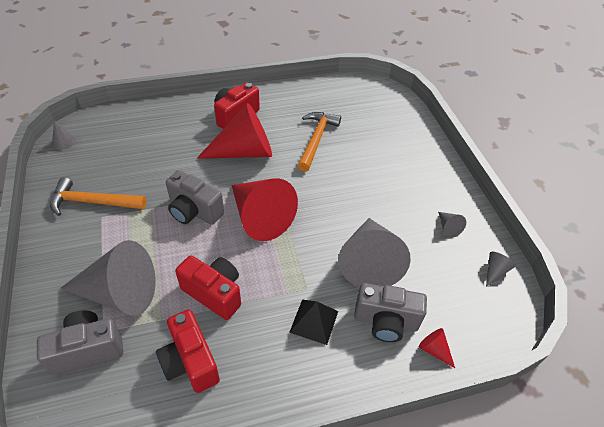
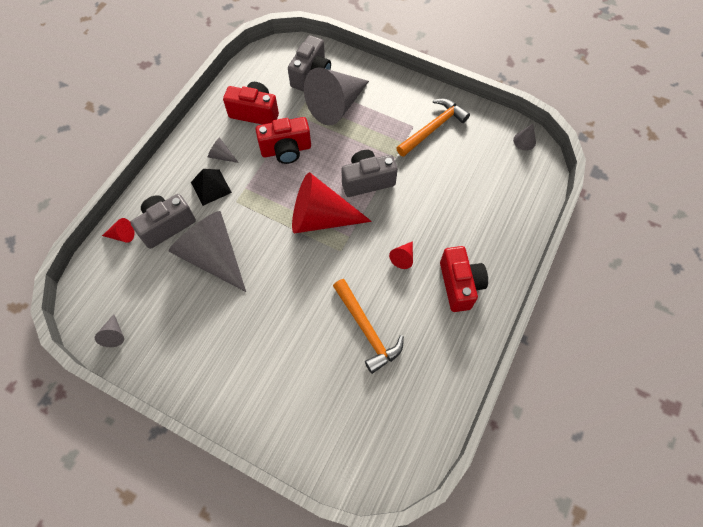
camera: 135 degrees right, 15 degrees up
red cone [197,103,272,159] -> red cone [389,241,413,269], size x0.40
grey cone [438,212,466,237] -> grey cone moved to [208,137,239,163]

